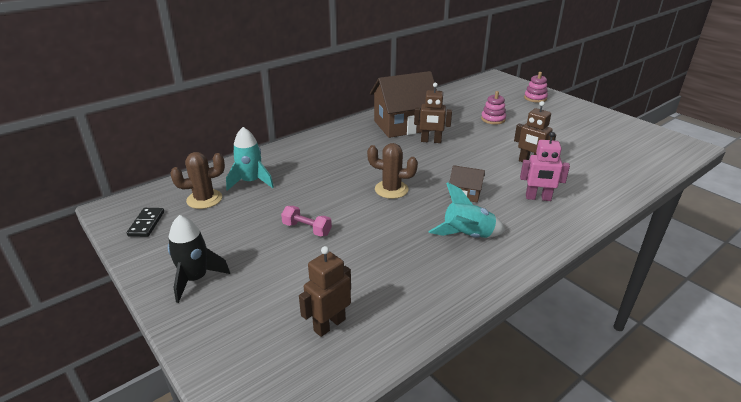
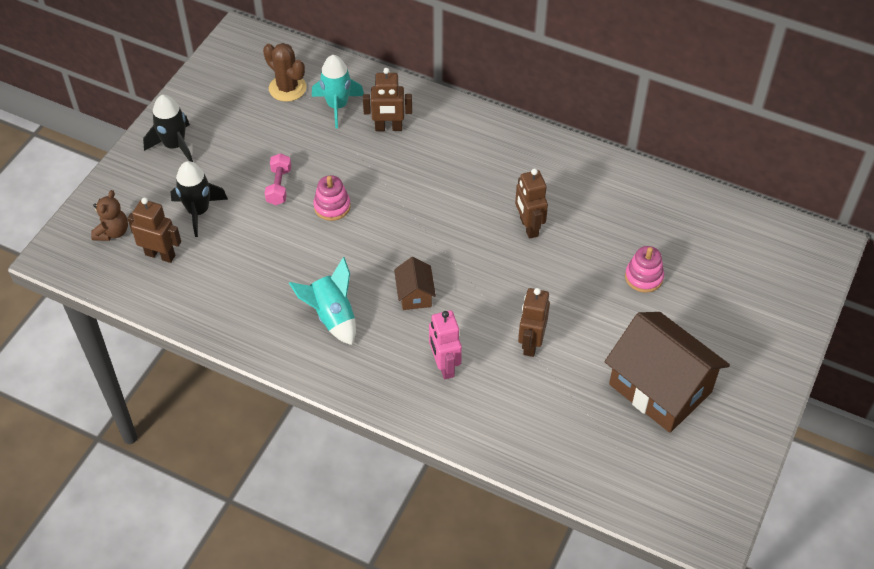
camera: 65 degrees right, 20 degrees up
black domino [127,208,164,237] -> none
brown cactus [367,143,418,199] -> none
brown house [370,71,437,138] -> brown house moved to [605,312,730,433]
pink stacking toy [524,72,548,103] -> pink stacking toy moved to [313,175,351,221]
none -> brown teddy bear [91,190,128,241]
none -> black rocket [171,161,228,237]
none -> brown robot [363,68,412,131]

